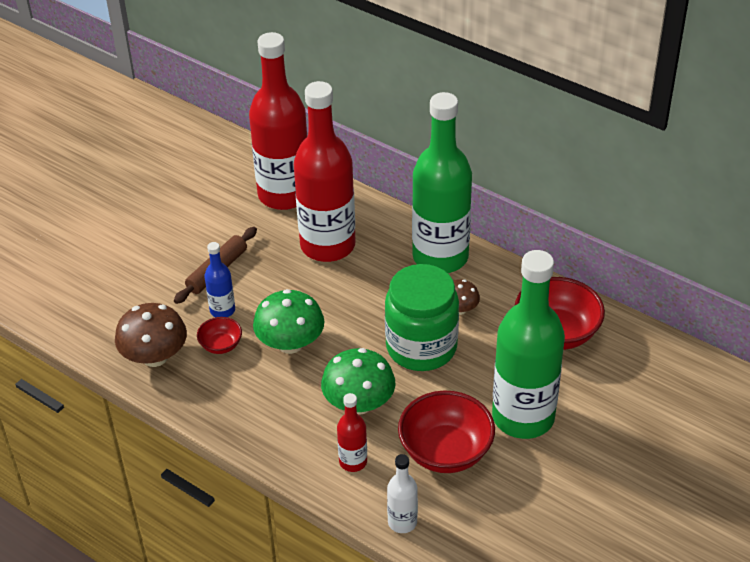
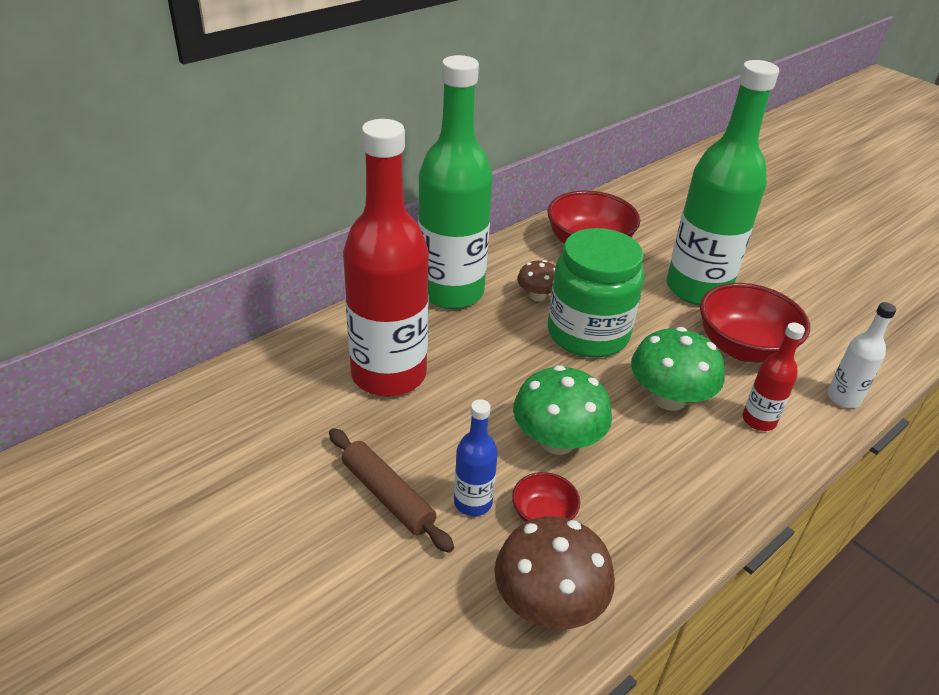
camera: 80 degrees left, 5 degrees down
red bottle [249,32,307,210] -> none

